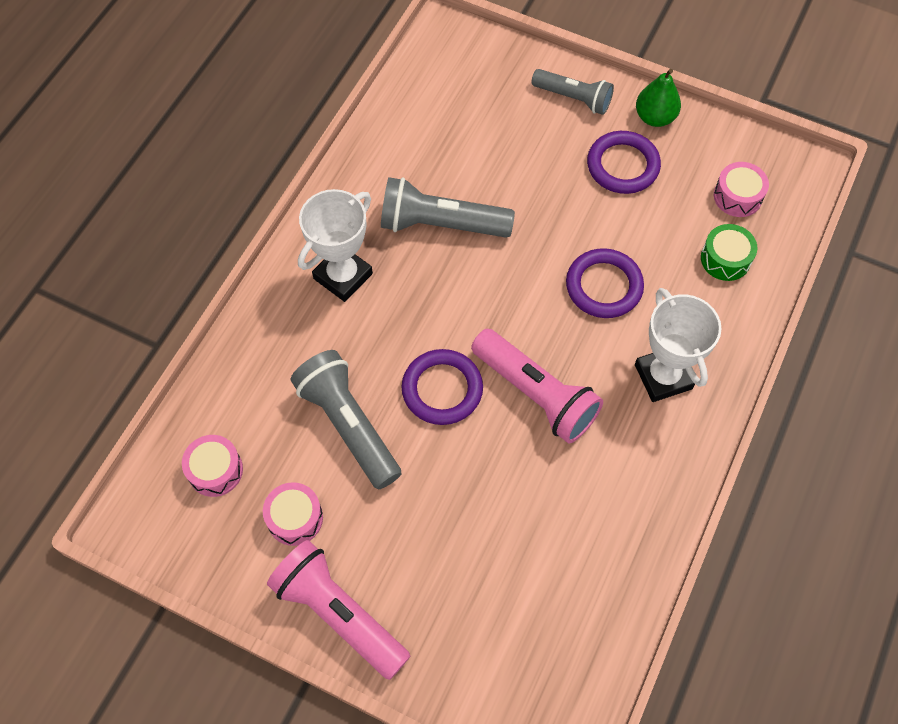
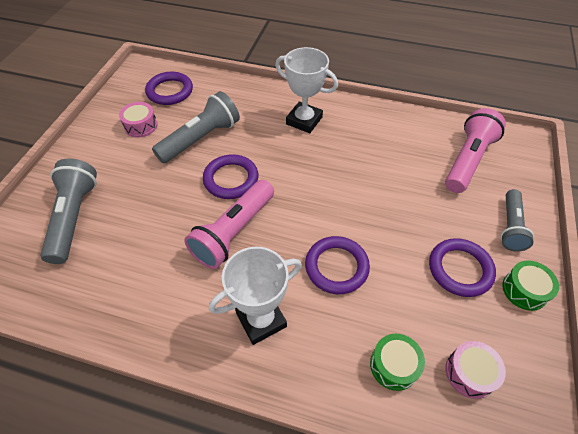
camera: 80 degrees right, 10 degrees down
pink drum [182,435,243,497] -> purple ring [145,72,193,105]
pink flashlight [267,540,410,680] -> pink flashlight moved to [445,108,506,193]
grey flashlight [381,177,515,238] -> grey flashlight moved to [40,158,97,264]
green pear [636,69,681,127] -> green drum [502,260,559,311]

